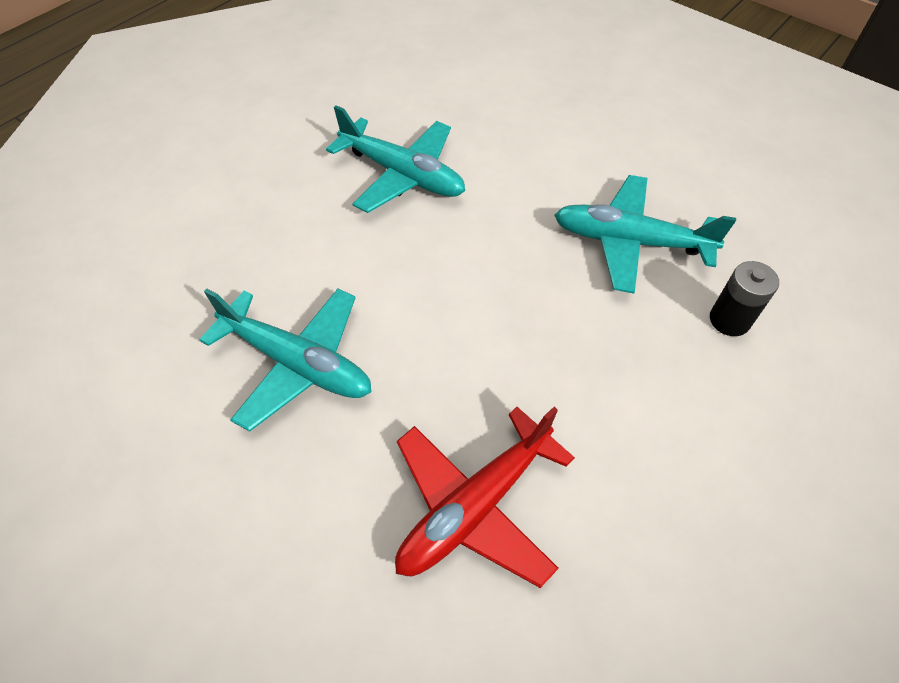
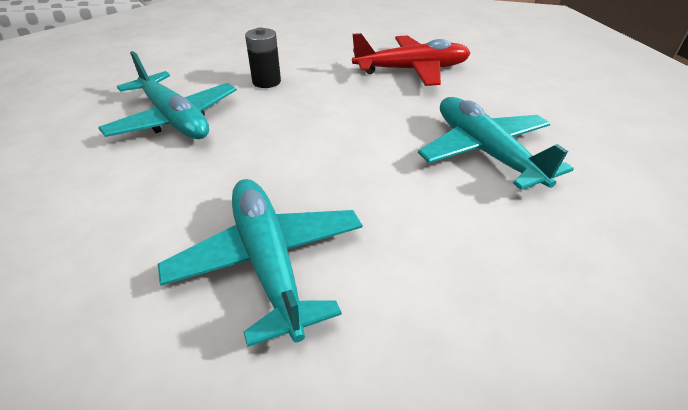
camera: 145 degrees left, 15 degrees down
black battery [710,261,779,336] -> black battery moved to [245,27,281,88]

